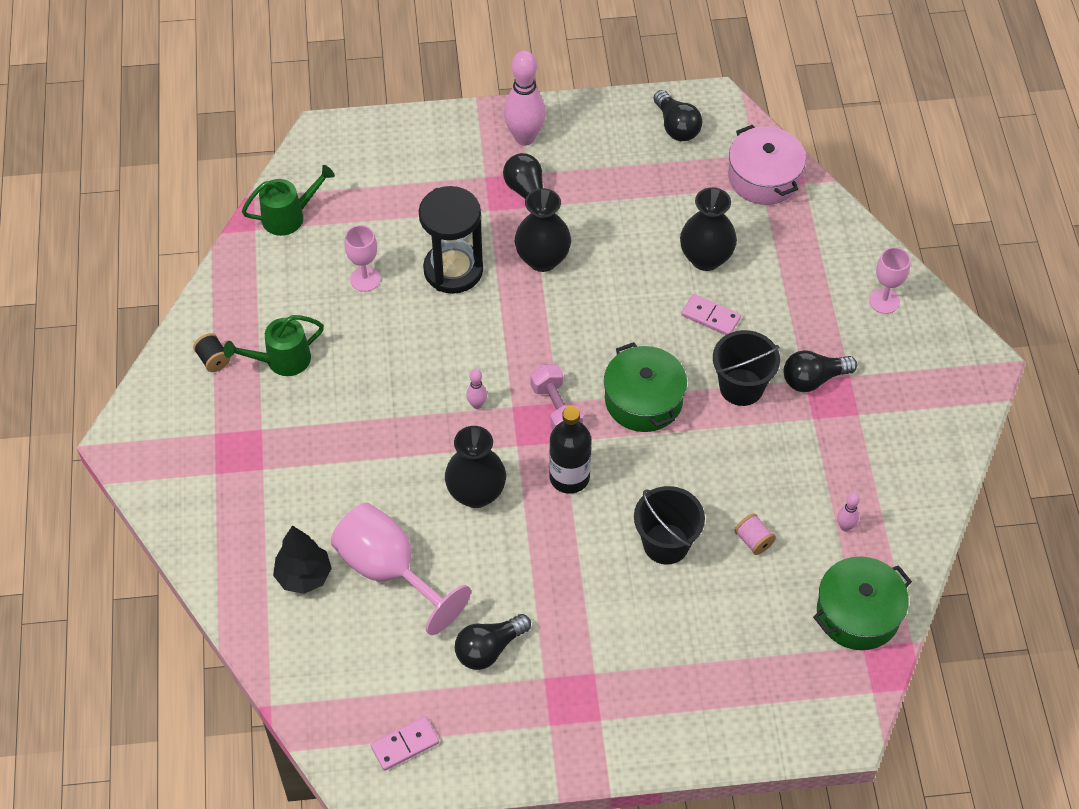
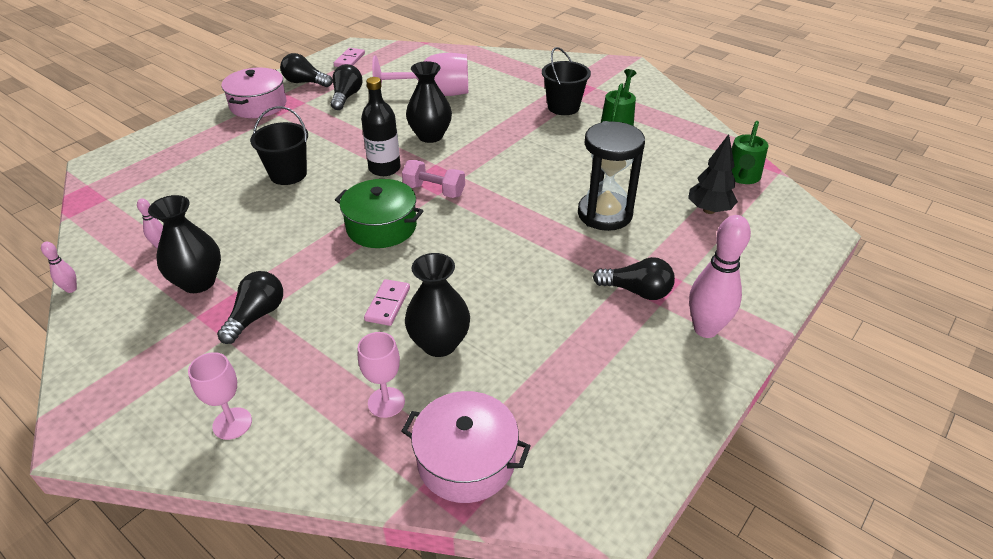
camera: 135 degrees right, 15 degrees down
black spool [193,333,230,372] -> none
black tree [273,525,332,594] -> black tree moved to [688,134,738,214]
pink goblet [345,225,380,292] -> pink goblet moved to [358,332,405,418]
pink bowling pin [466,369,487,409] -> pink bowling pin moved to [41,242,77,293]
black vase [515,188,571,272] -> black vase moved to [148,195,221,293]
black light bulb [653,90,702,141] -> black light bulb moved to [280,53,332,87]
pink domino [681,294,741,335] -> pink domino turned 60 degrees counterclockwise [364,279,410,326]
black bucket [713,330,780,406] -> black bucket moved to [542,47,591,115]
pink spool [735,513,776,555] -> none
green pot [813,556,912,650] -> none
none -> pink pot [222,68,286,118]

